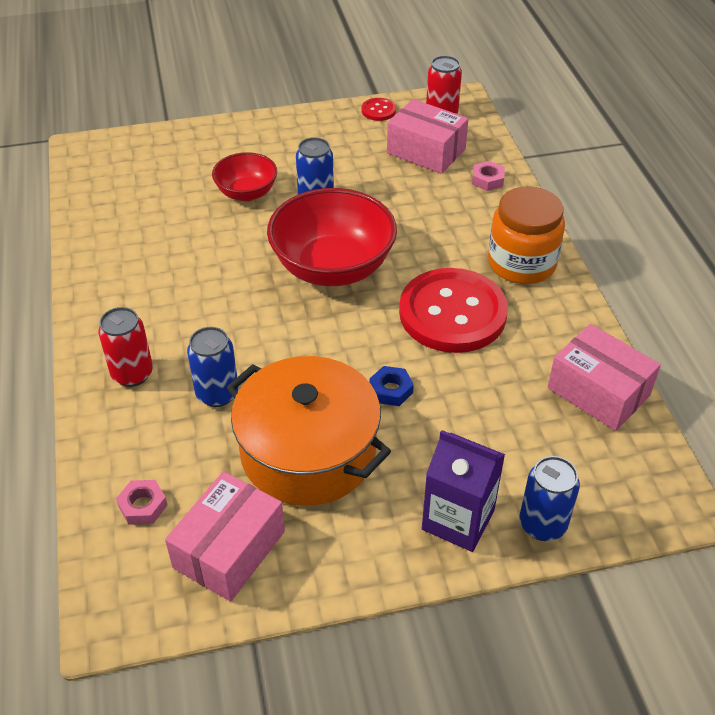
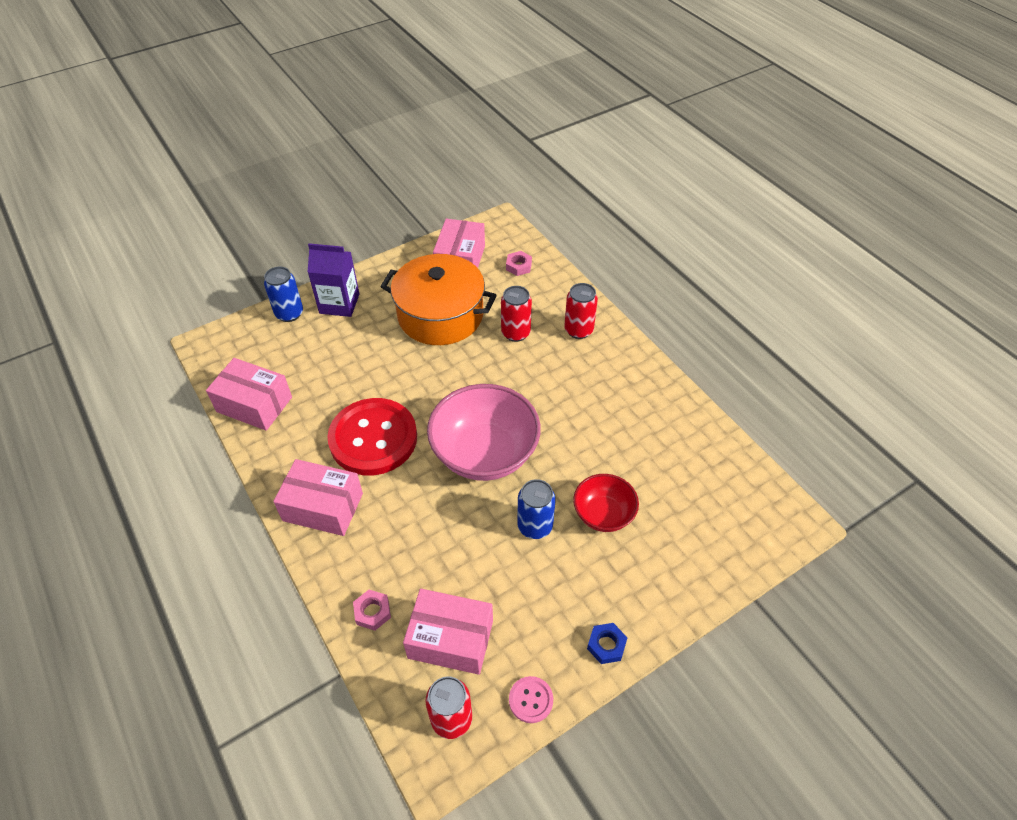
camera: 160 degrees right, 5 degrees up
blue can [187,327,238,407] -> red can [501,286,532,342]
red bowl [267,188,397,286] -> pink bowl [427,384,541,481]
red button [362,98,396,121] -> pink button [509,676,553,723]
blue nut [370,366,414,406] -> blue nut moved to [587,623,627,664]
orange jar [488,186,565,284] -> pink box [273,459,363,536]

